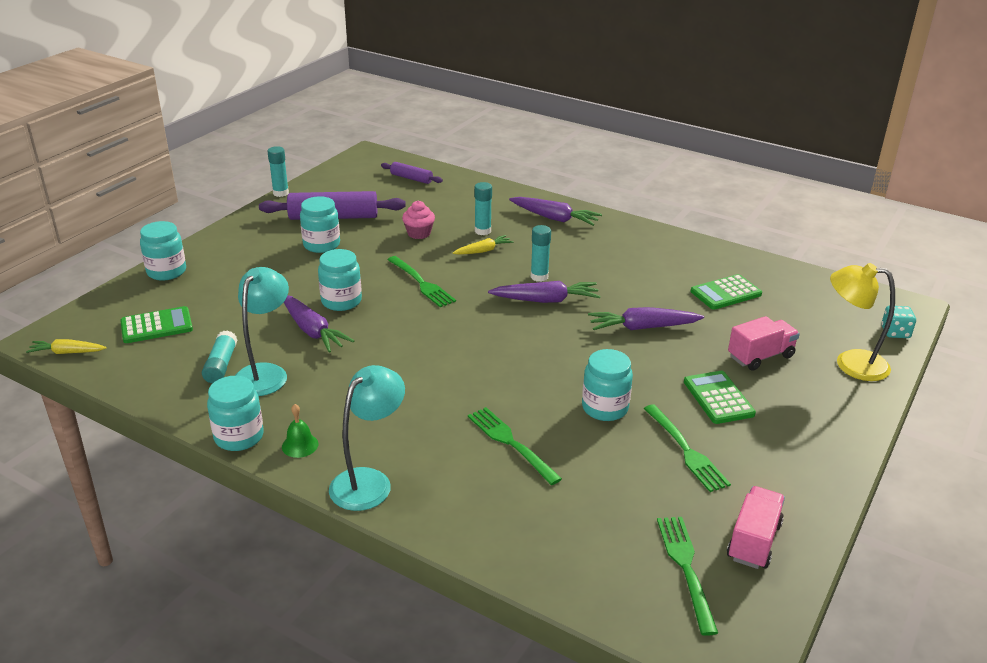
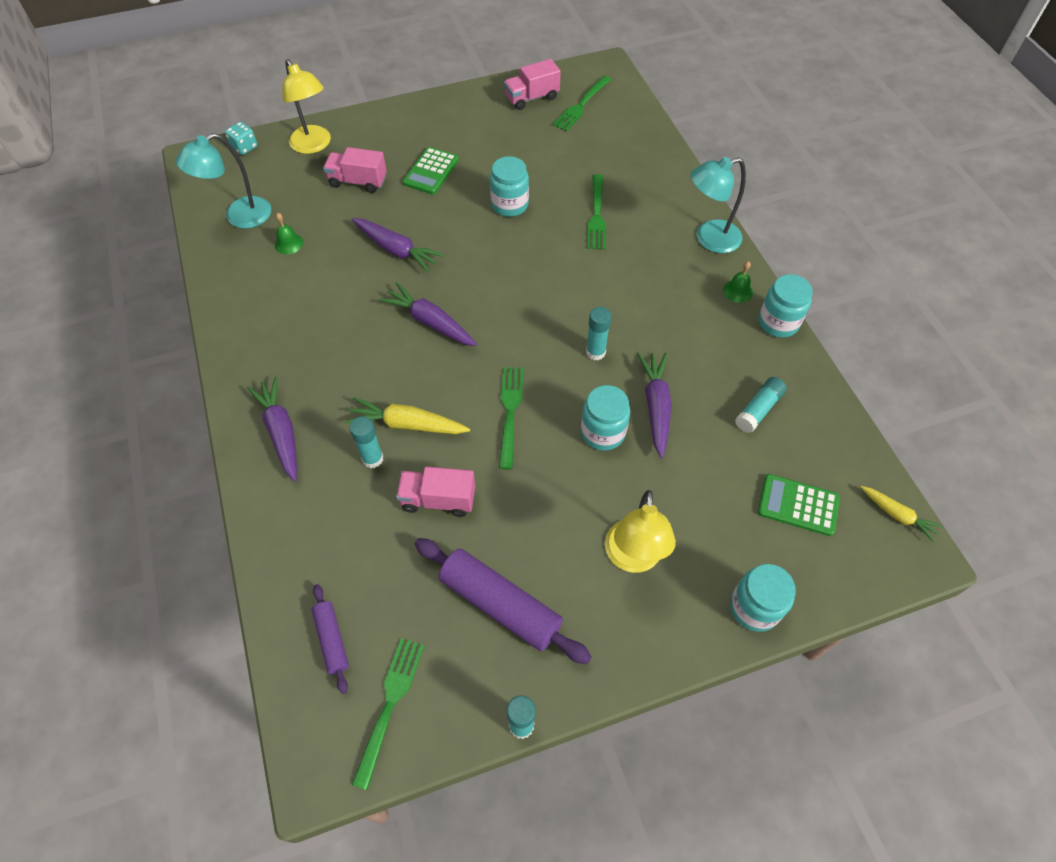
camera: 140 degrees left, 25 degrees up
turquoise lamp [235,267,289,396] -> turquoise lamp moved to [176,133,271,228]
turquoise jar [300,196,340,253] -> none
pink cupcake [402,201,435,239] -> pink truck [396,467,475,517]
yellow carrot [453,235,514,255] -> yellow carrot [345,397,470,434], size x1.58
turquoise glue stick [531,225,551,282] -> turquoise glue stick moved to [586,307,611,360]
green fork [644,404,731,492] -> green fork moved to [352,638,425,790]
green calculator [690,274,762,310] -> green bell [275,213,303,254]
none -> yellow lamp [605,490,676,573]

